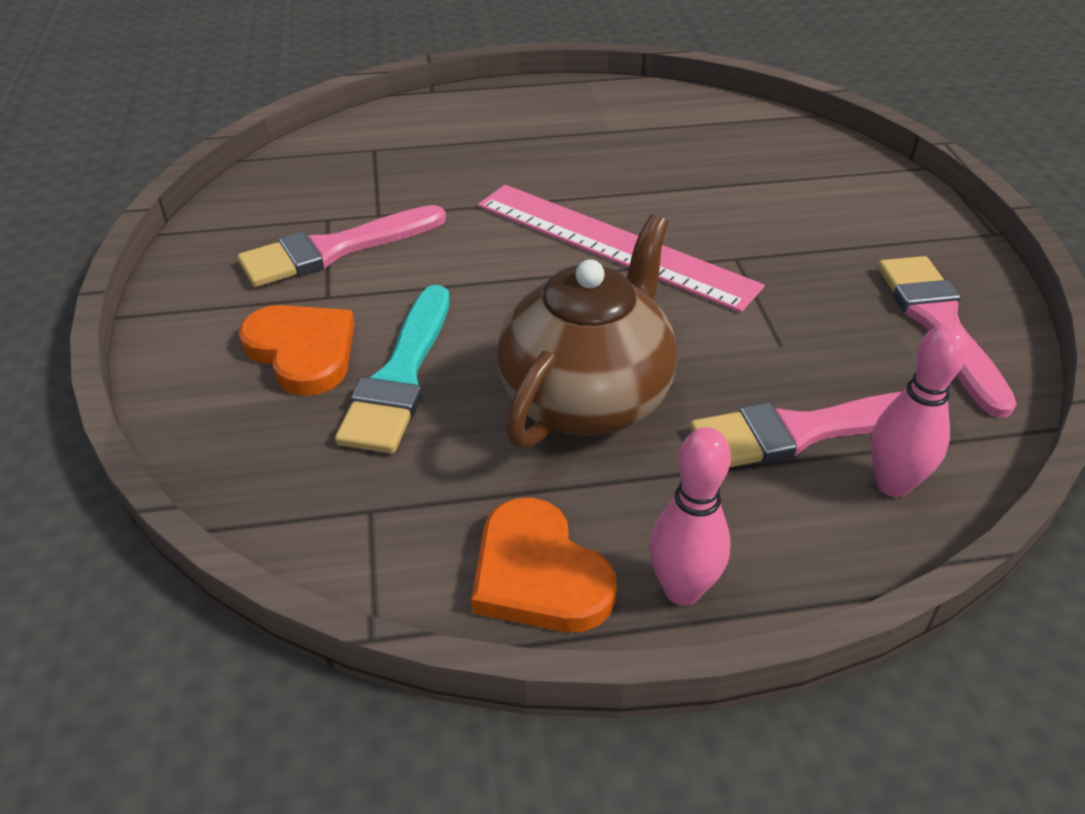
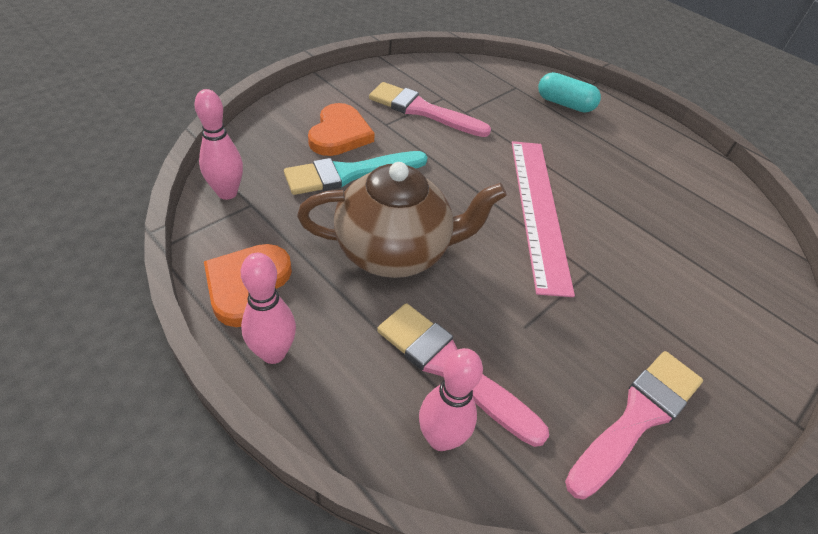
camera: 50 degrees right, 5 degrees up
none -> pink bowling pin [194,89,243,200]
none -> turquoise capsule [538,72,601,113]

